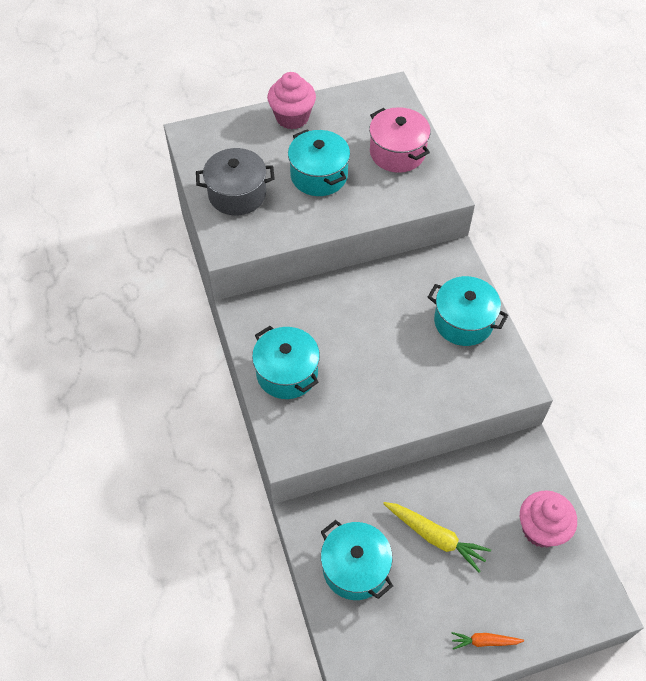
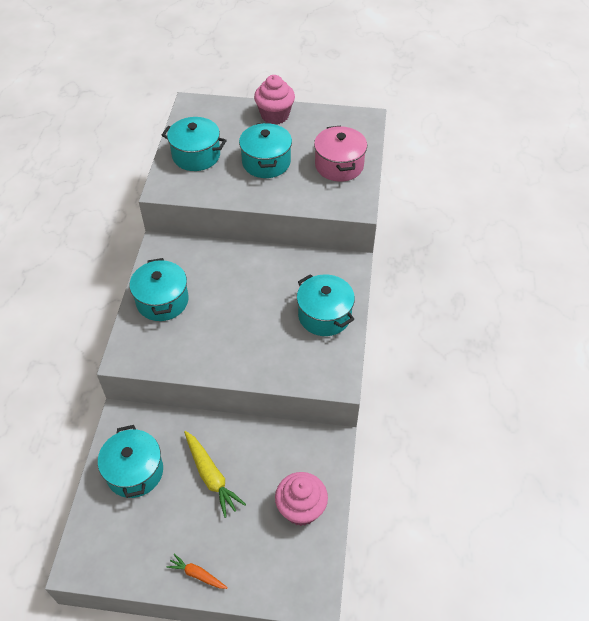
camera: 25 degrees right, 5 degrees down
grey pot [196,148,275,215] -> turquoise pot [162,117,227,171]

